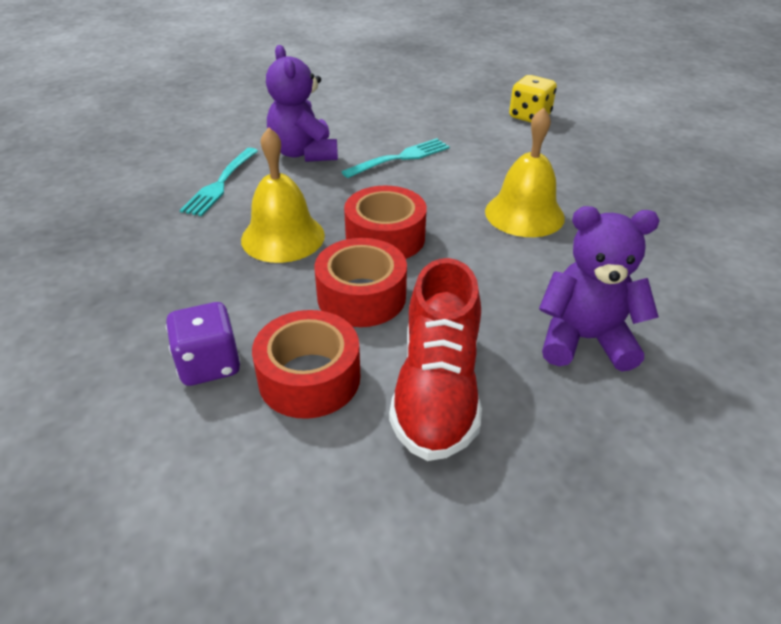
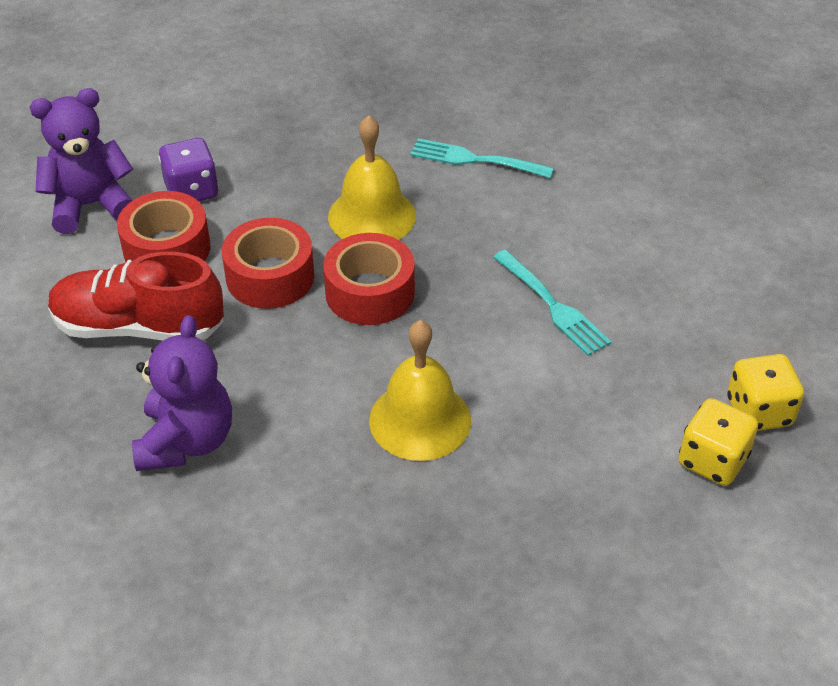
camera: 90 degrees right, 5 degrees up
purple teddy bear [266,45,338,162] -> purple teddy bear moved to [30,88,133,234]
none -> yellow dice [727,354,804,431]

